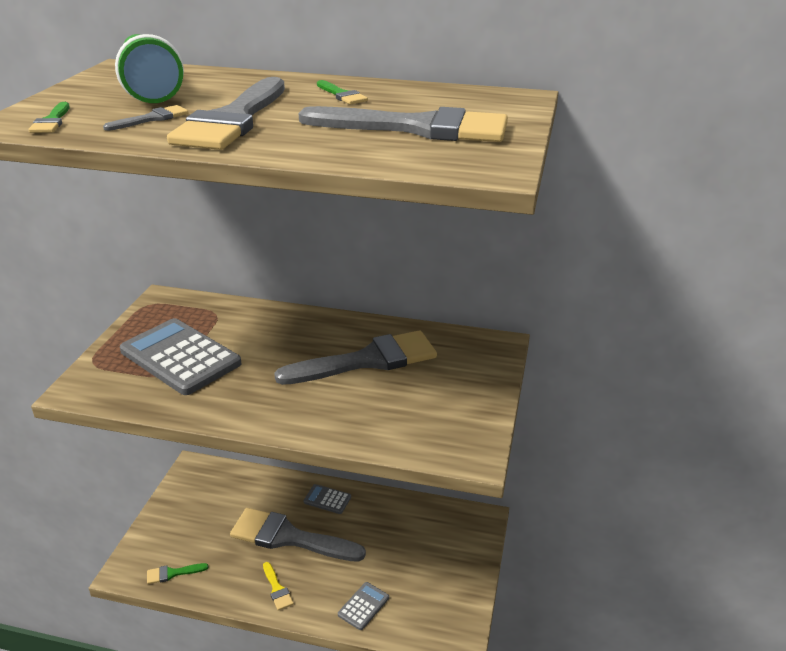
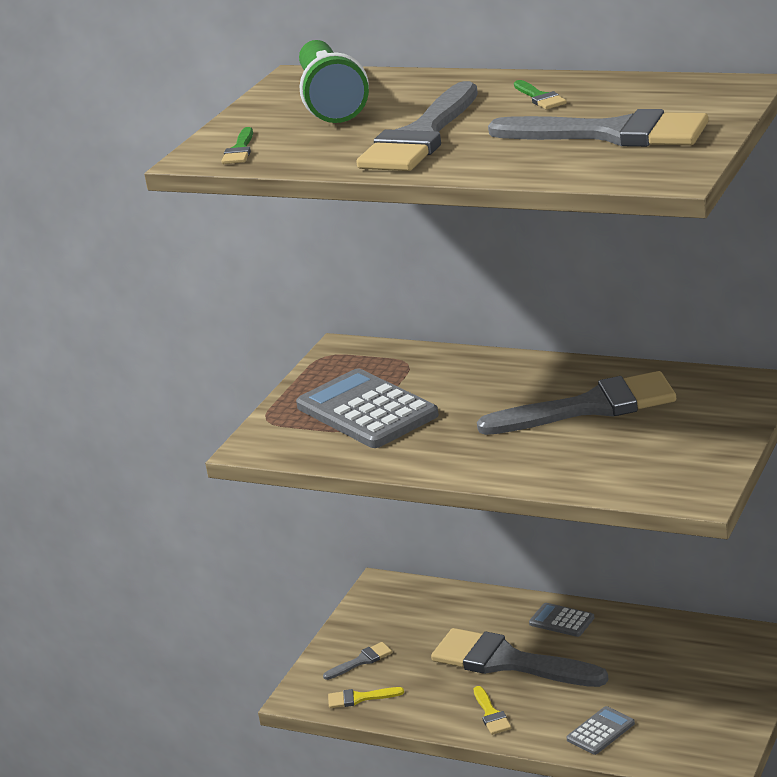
camera: 15 degrees right, 5 degrees down
grey brush [103,105,188,131] -> grey brush moved to [323,642,392,680]
green brush [147,563,208,584] -> yellow brush [328,687,404,708]

